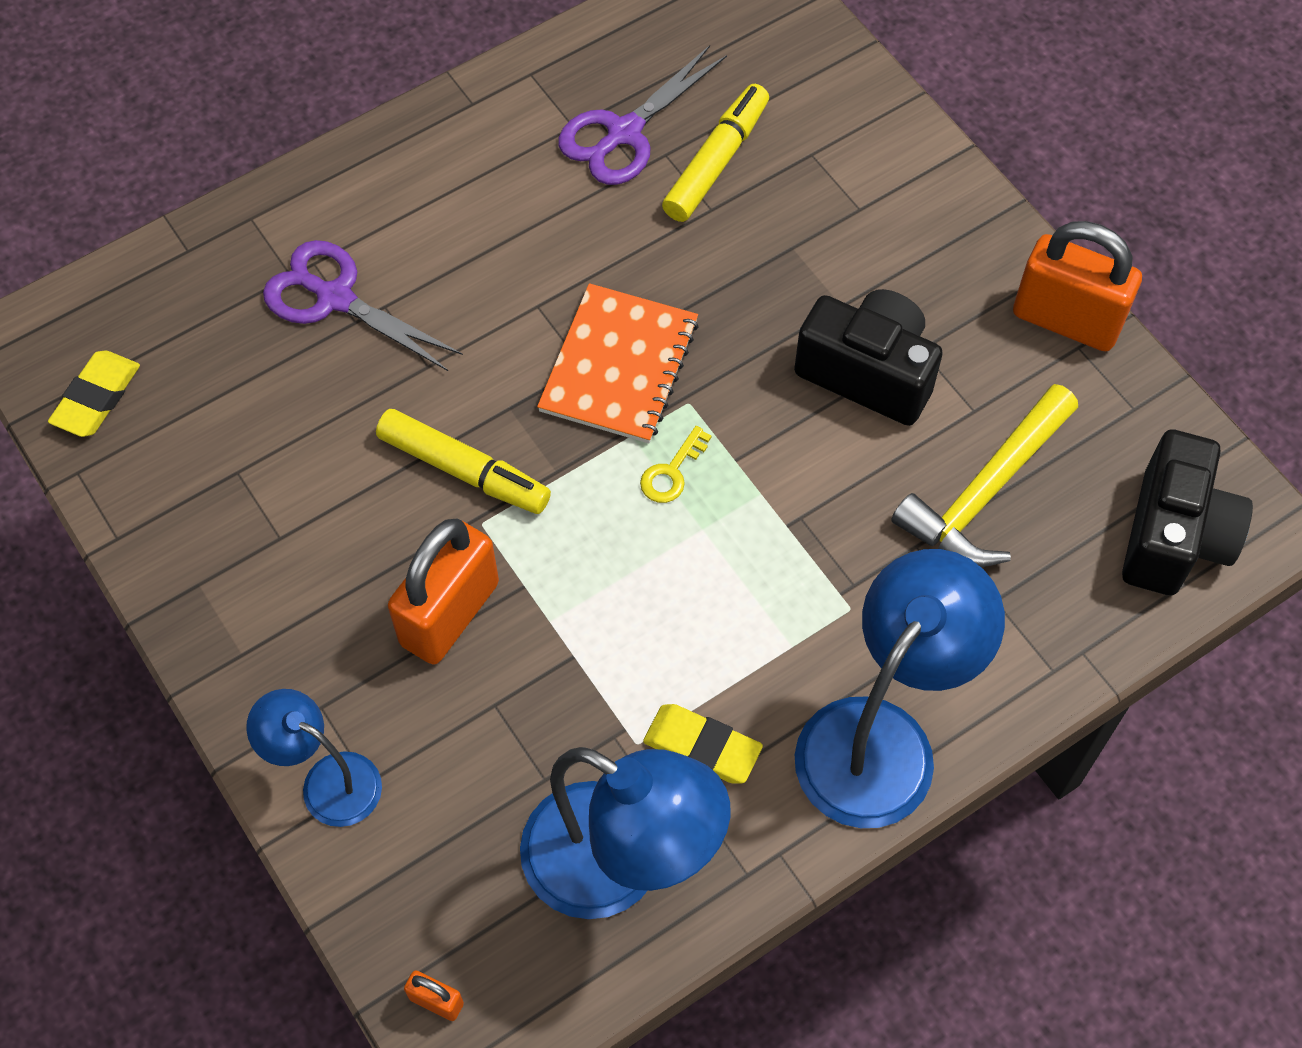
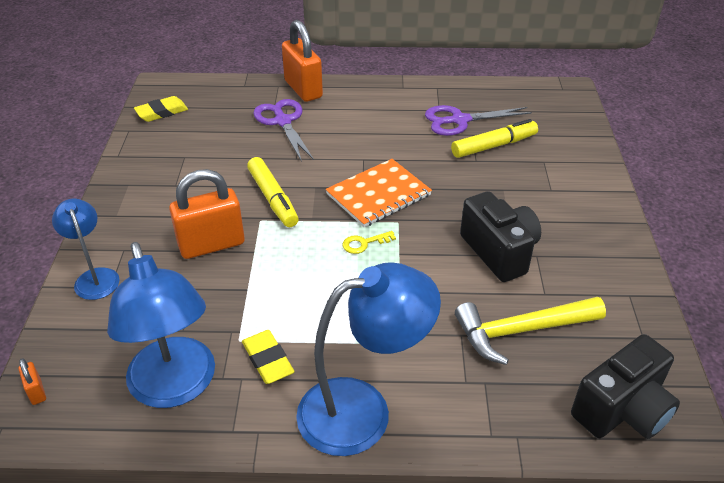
camera: 35 degrees right, 20 degrees down
orange padlock [1013,221,1142,351] -> orange padlock moved to [282,20,323,102]

